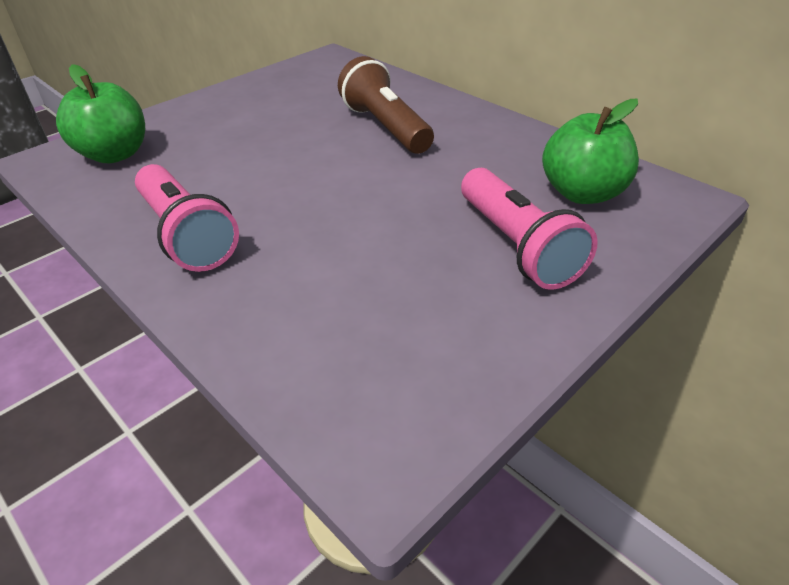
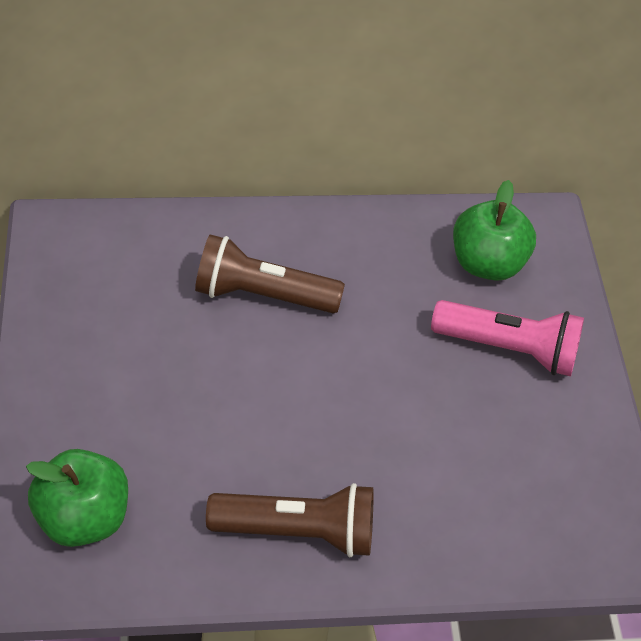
camera: 55 degrees left, 10 degrees up
pink flashlight [135,164,239,272] -> brown flashlight [206,483,374,557]

